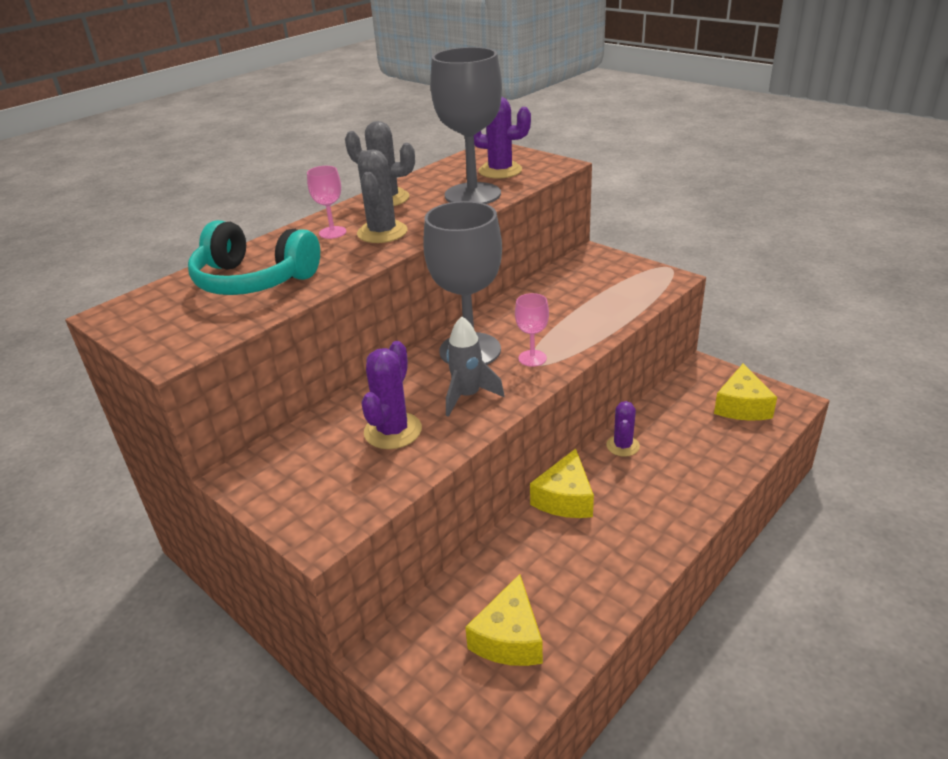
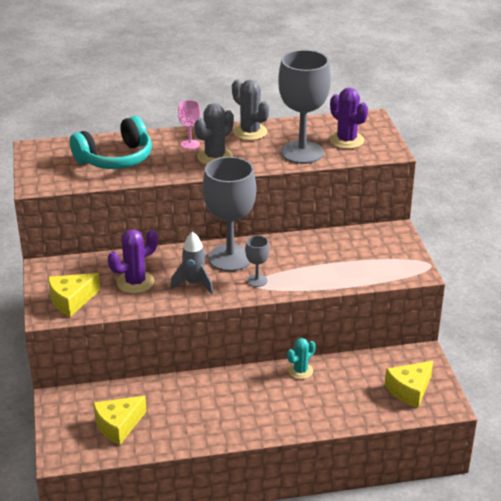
camera: 35 degrees right, 0 degrees up
turquoise headphones [188,220,320,295] -> turquoise headphones turned 90 degrees counterclockwise [70,116,152,169]
pink goblet [515,293,549,367] -> grey goblet [245,236,269,287]
yellow cheese [530,448,594,518] -> yellow cheese moved to [48,273,100,317]
purple cactus [606,401,640,457] -> turquoise cactus [287,338,316,379]

